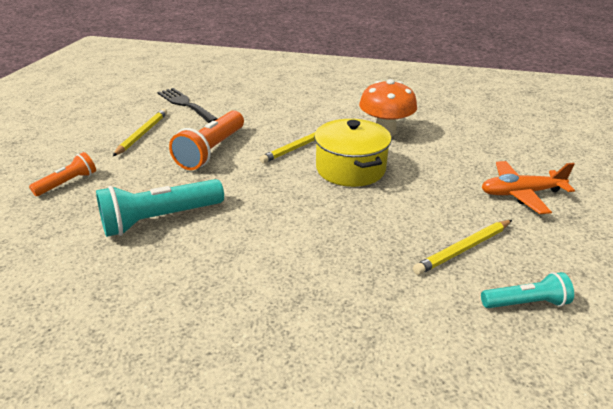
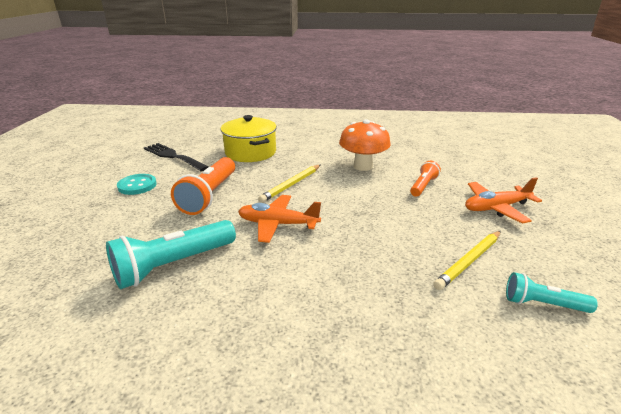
camera: 10 degrees left, 5 degrees down
orange flashlight [29,152,96,196] -> orange flashlight moved to [410,161,441,197]
yellow pencil [113,109,167,156] -> turquoise button [117,174,157,195]
yellow pot [314,119,392,187] -> yellow pot moved to [221,115,277,162]
turquoise flashlight [481,272,574,308] -> turquoise flashlight turned 150 degrees counterclockwise [506,272,598,313]
none -> orange plane [238,195,321,243]

